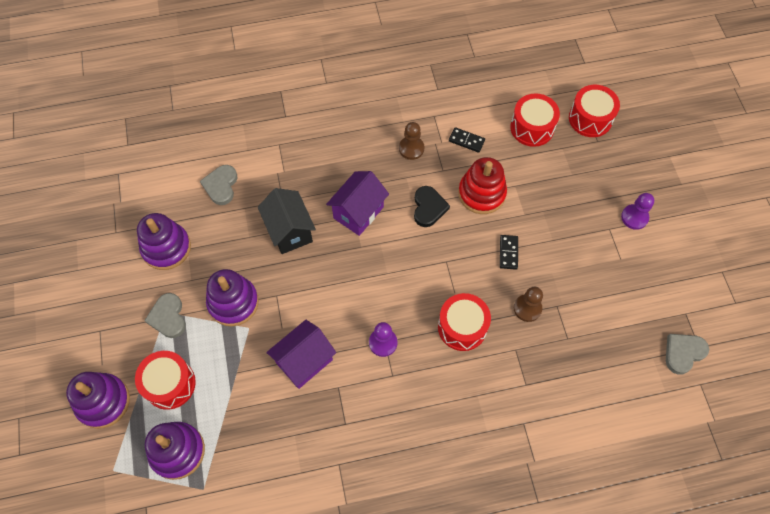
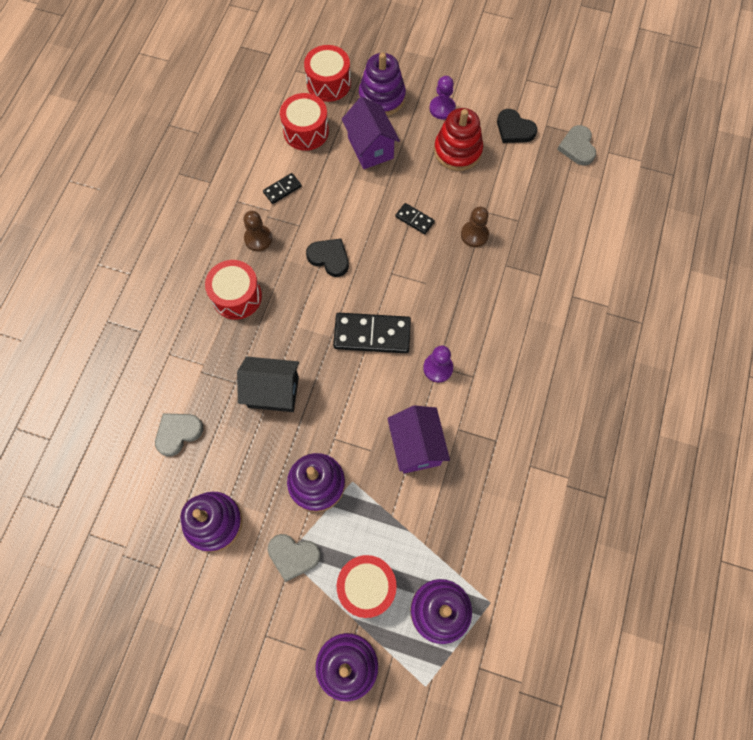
camera: 60 degrees left, 5 degrees up
grey heart [200,165,237,205] -> grey heart turned 105 degrees clockwise [155,413,203,457]
purple house [326,171,389,236] -> purple house moved to [342,97,400,169]
red drum [438,293,491,351] -> red drum moved to [205,260,262,320]
red stacking toy [458,157,507,214] -> red stacking toy moved to [434,108,483,171]
none -> black domino [333,313,411,353]
none -> purple stacking toy [359,52,406,116]
none -> black heart [497,109,537,143]

